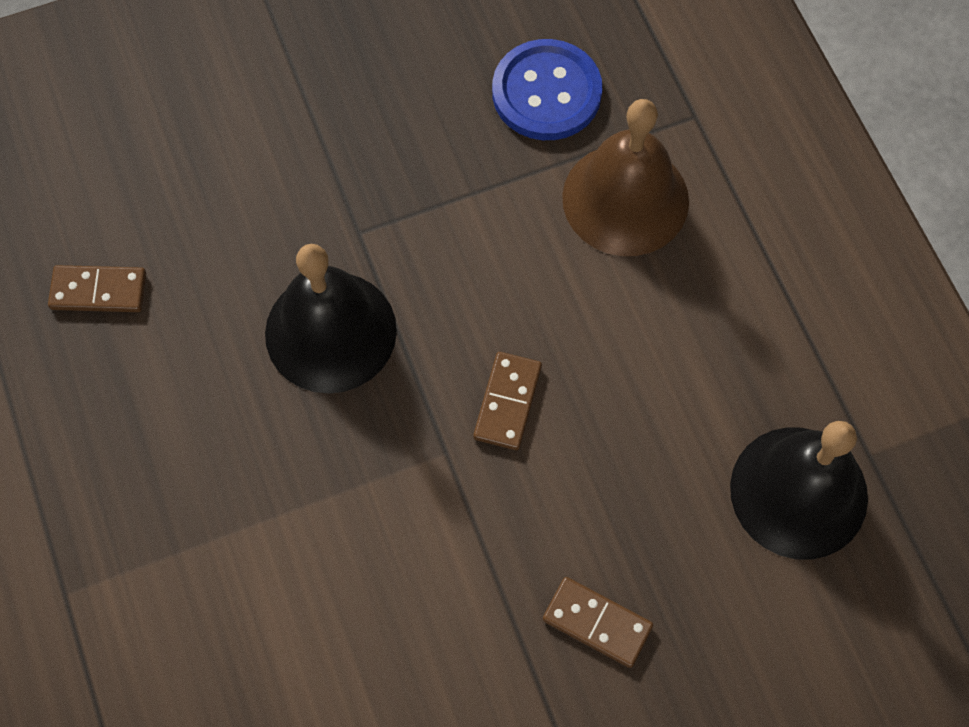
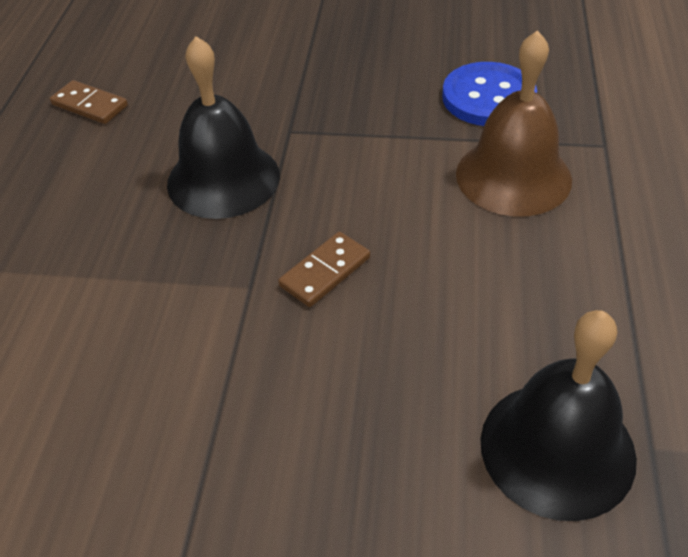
camera: 30 degrees right, 20 degrees down
brown domino [543,577,653,668] -> none

